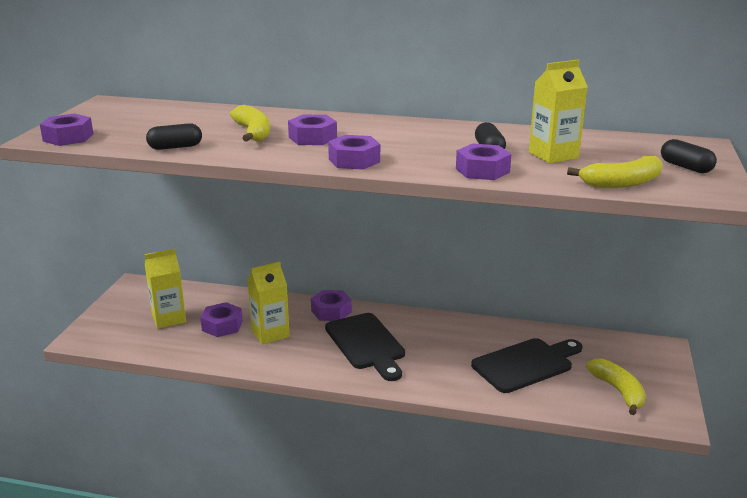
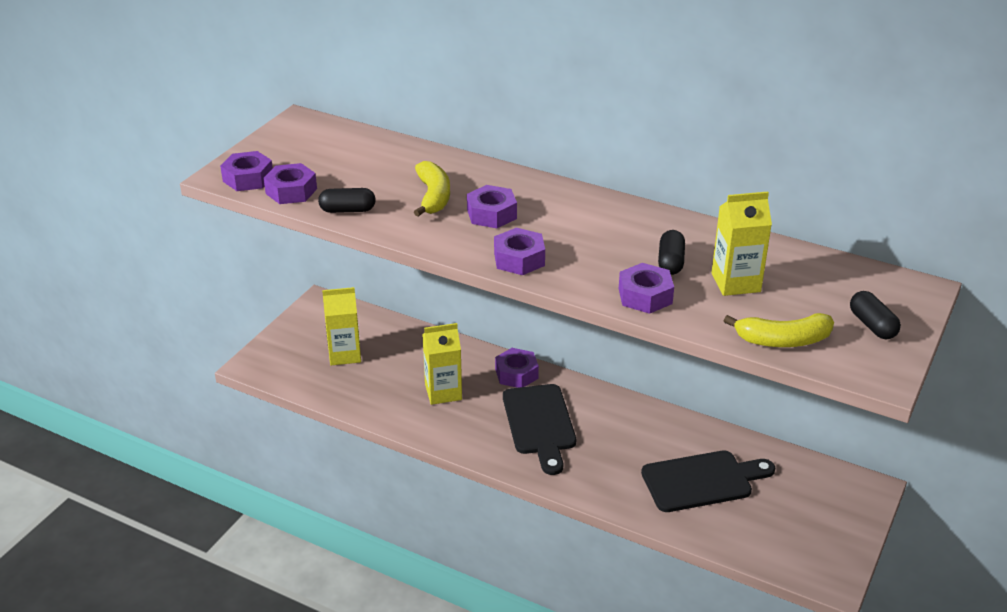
camera: 15 degrees right, 10 degrees up
purple nut [201,302,243,337] -> purple nut moved to [264,163,317,204]
yellow banana [586,359,646,415] -> none

